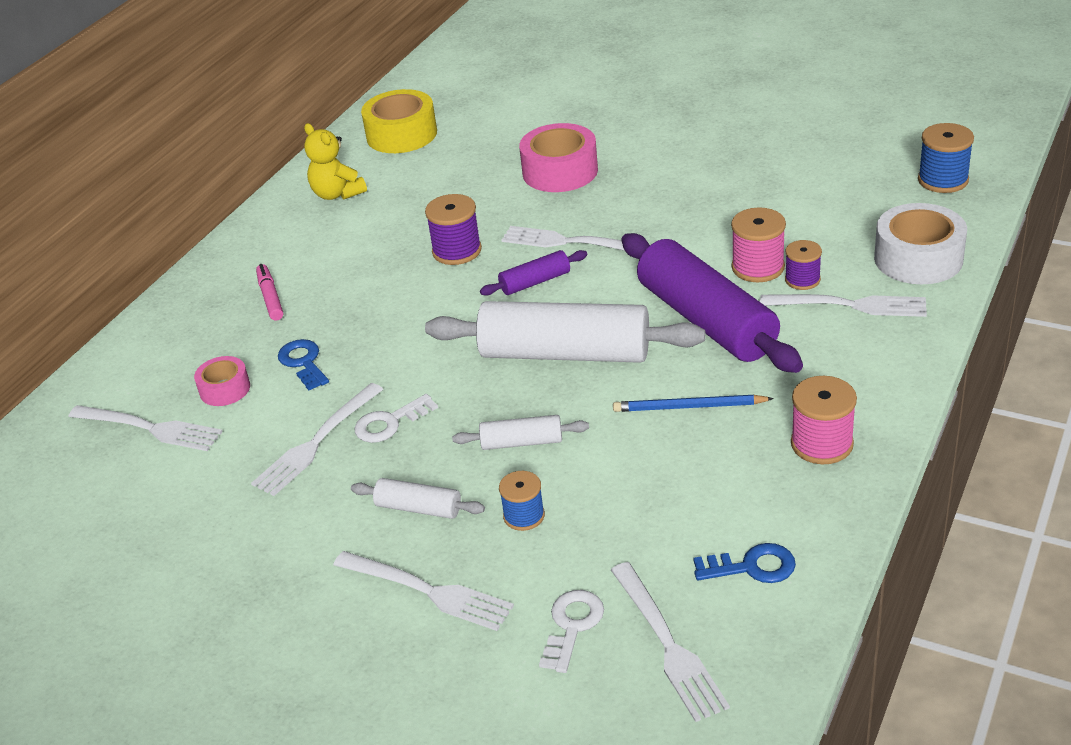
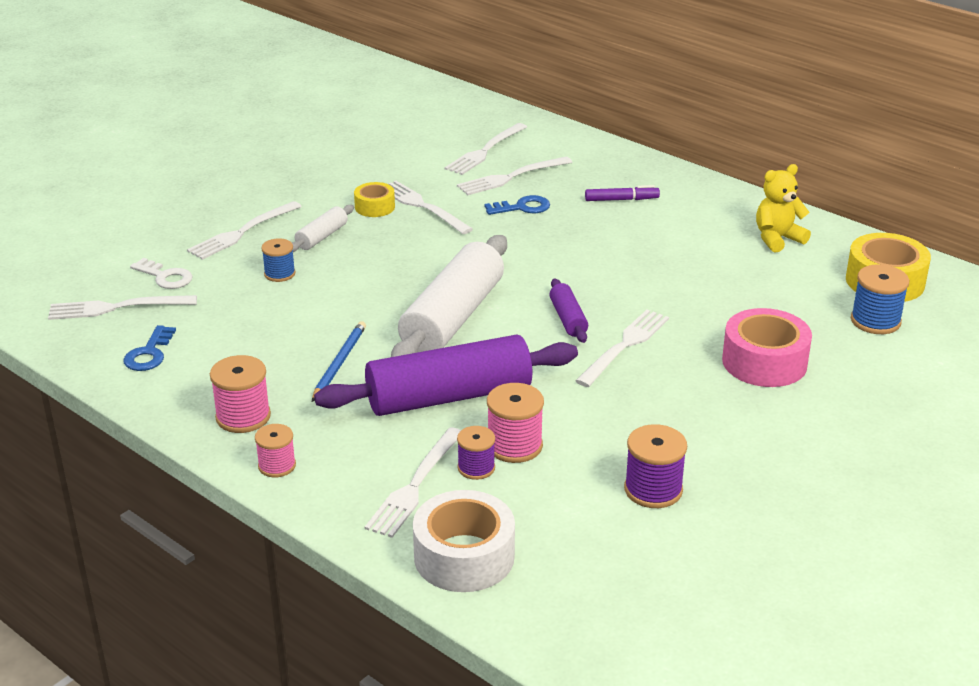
camera: 100 degrees right, 5 degrees down
pink tape [194,356,250,406] -> white fork [457,157,572,195]
pink marker [256,264,283,321] -> purple marker [585,185,660,201]
white key [354,394,438,443] -> none
purple spool [425,194,482,265] -> purple spool moved to [624,424,687,508]
white rolling pin [452,415,589,450] -> none
blue spool [918,123,974,193] -> blue spool moved to [851,264,909,334]
none -> pink spool [255,424,296,477]
none -> yellow tape [354,182,395,217]

